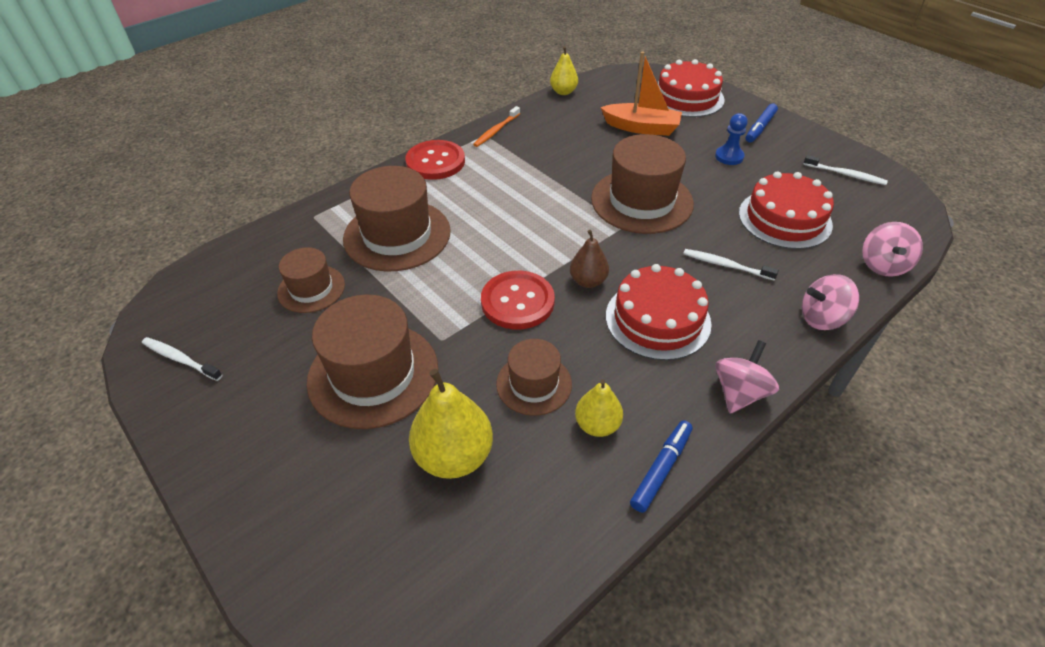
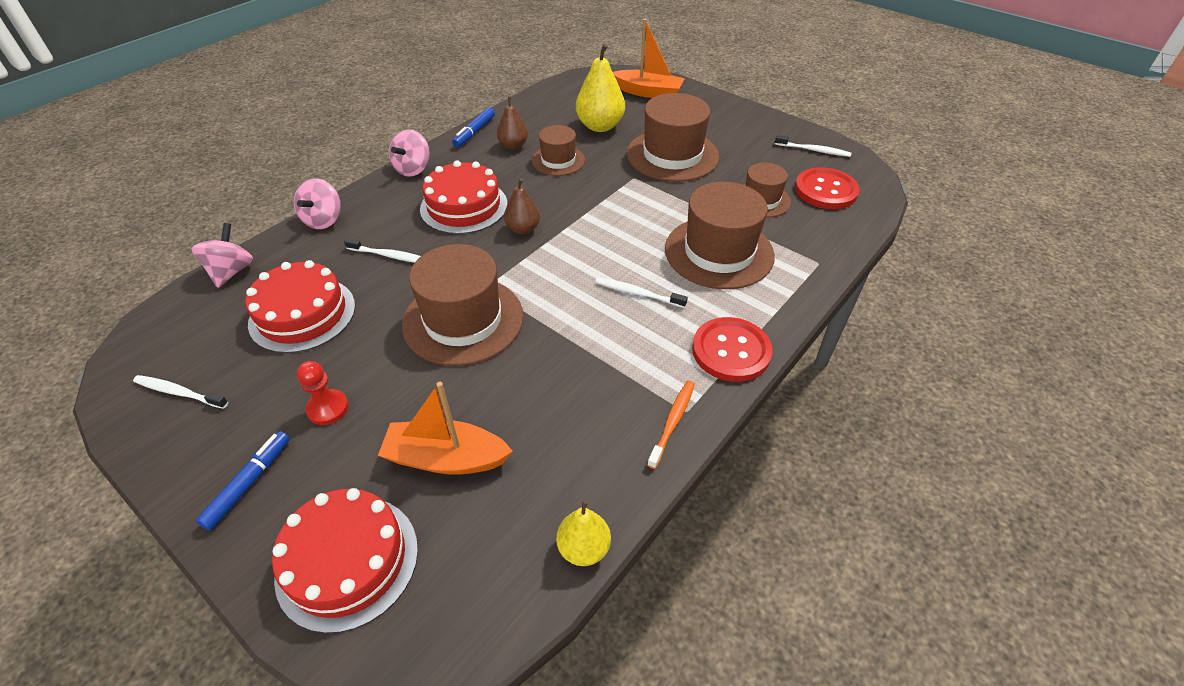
camera: 170 degrees right, 0 degrees up
red button [481,271,555,330] -> red button moved to [795,167,860,209]
yellow pear [575,379,623,437] -> brown pear [497,96,528,150]
blue pawn [715,113,748,165] -> red pawn [297,361,349,425]
pink spinning top [802,274,859,330] -> pink spinning top turned 120 degrees clockwise [294,179,341,229]
none -> white toothbrush [595,277,688,308]
none -> orange boat [613,19,685,98]

